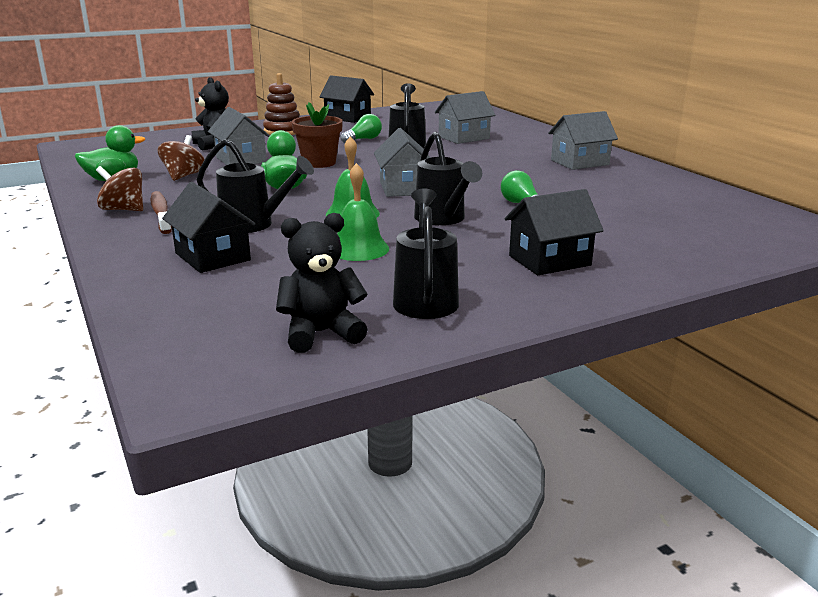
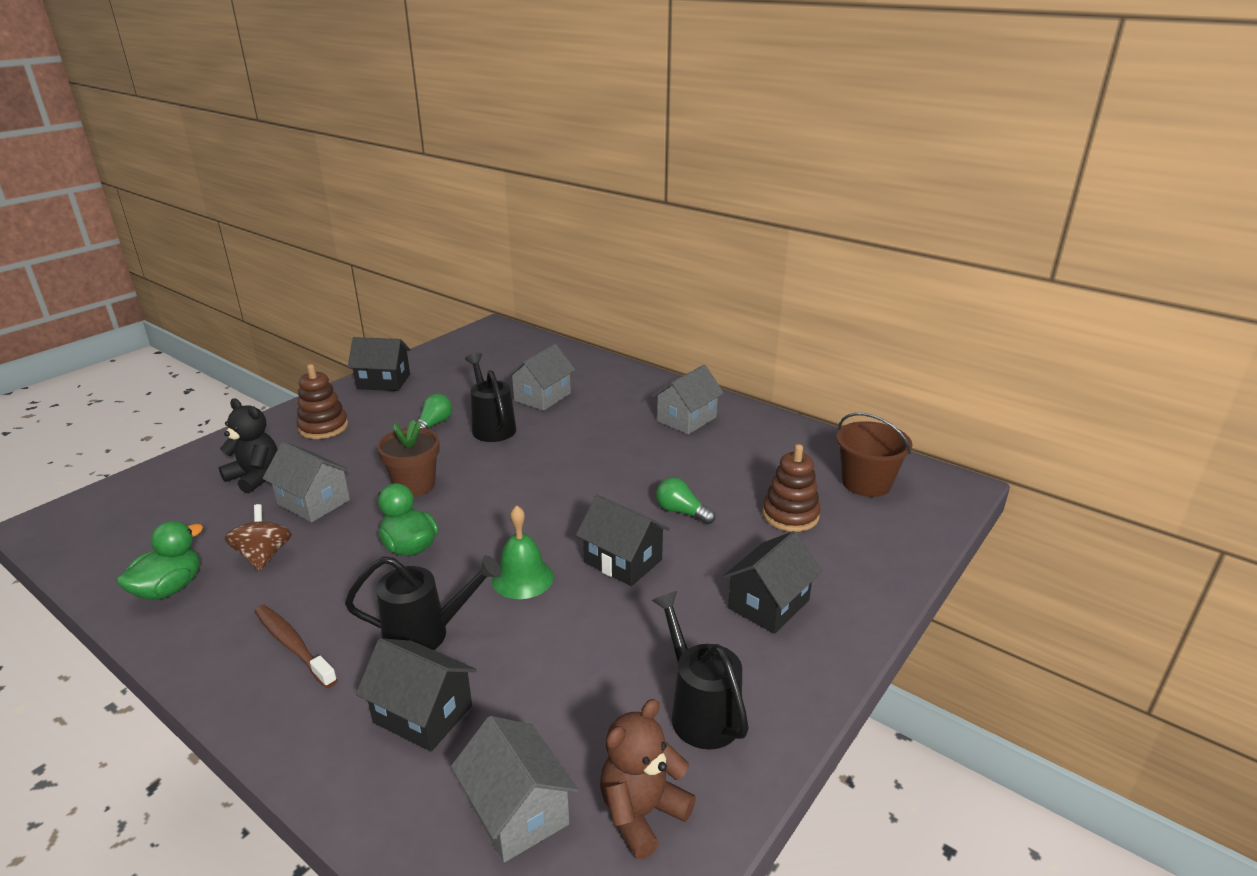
camera: 25 degrees left, 5 degrees up
brown spinning top [96,166,143,211] -> none
black teddy bear [276,213,368,353] -> brown teddy bear [600,699,696,859]
green bell [337,163,389,261] -> none
grey house [374,128,430,197] -> grey house moved to [451,716,579,862]
black watering can [414,132,482,225] -> black house [576,495,670,586]
none -> brown stacking toy [762,444,821,532]
none -> brown bucket [836,413,913,497]

